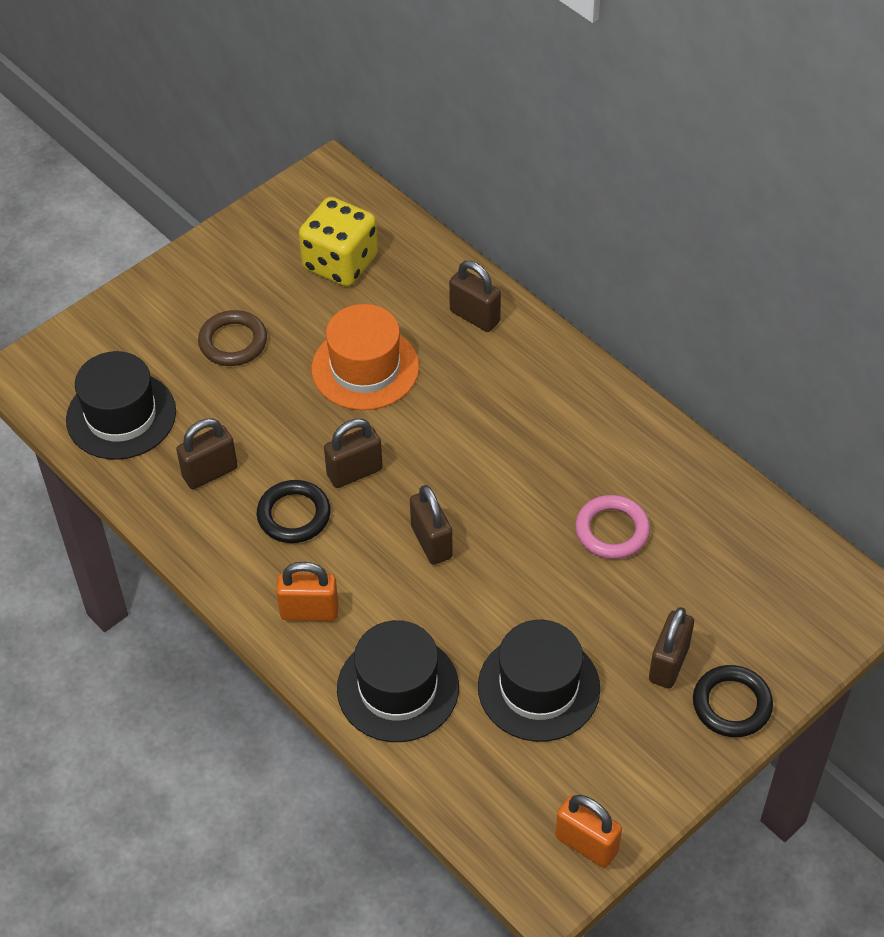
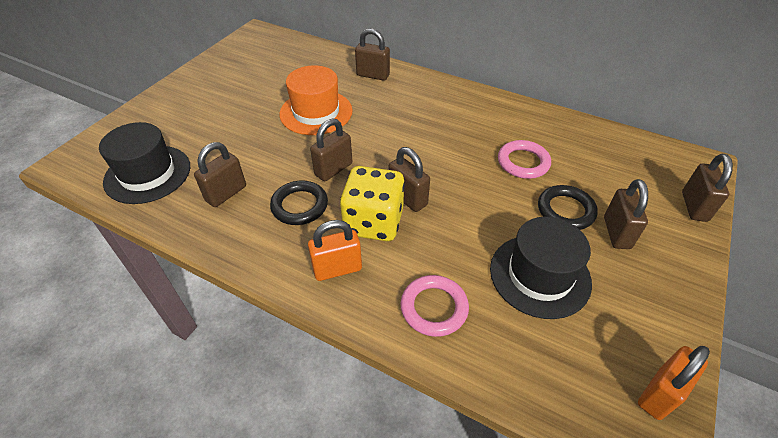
camera: 20 degrees left, 5 degrees down
brown ring [198,310,267,366] -> none
yellow dice [299,197,378,287] -> yellow dice moved to [340,166,405,241]
black hat [337,620,459,742] -> pink ring [400,275,469,337]
orange padlock [555,795,622,868] -> orange padlock turned 60 degrees counterclockwise [638,346,710,420]
black ring [693,665,773,737] -> black ring moved to [538,185,598,230]
none -> brown padlock [682,154,733,222]

